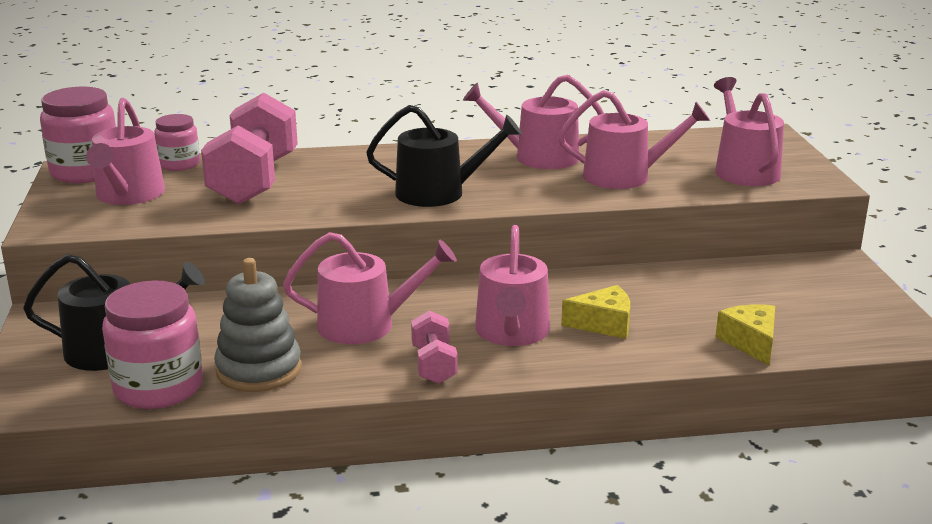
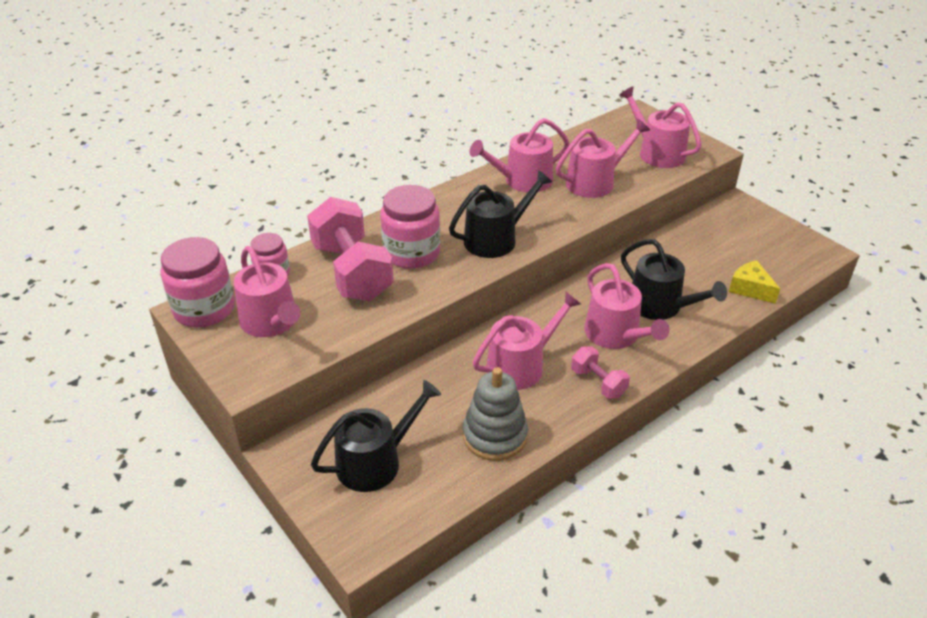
camera: 30 degrees left, 15 degrees up
pink jar [102,280,203,409] -> pink jar moved to [380,185,440,269]
yellow cheese [561,285,630,339] -> black watering can [621,239,727,320]

